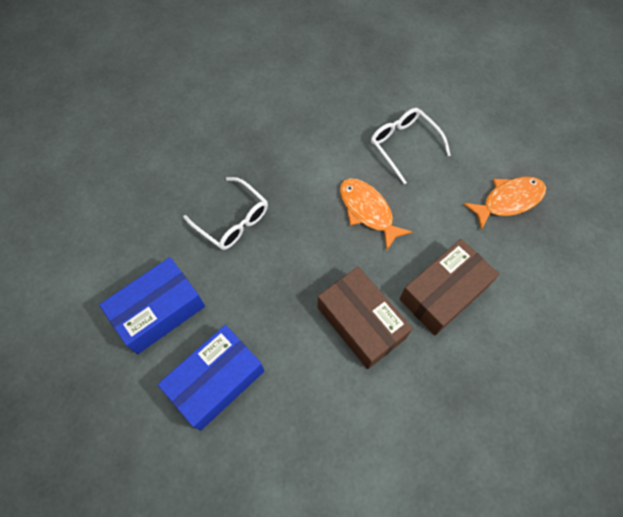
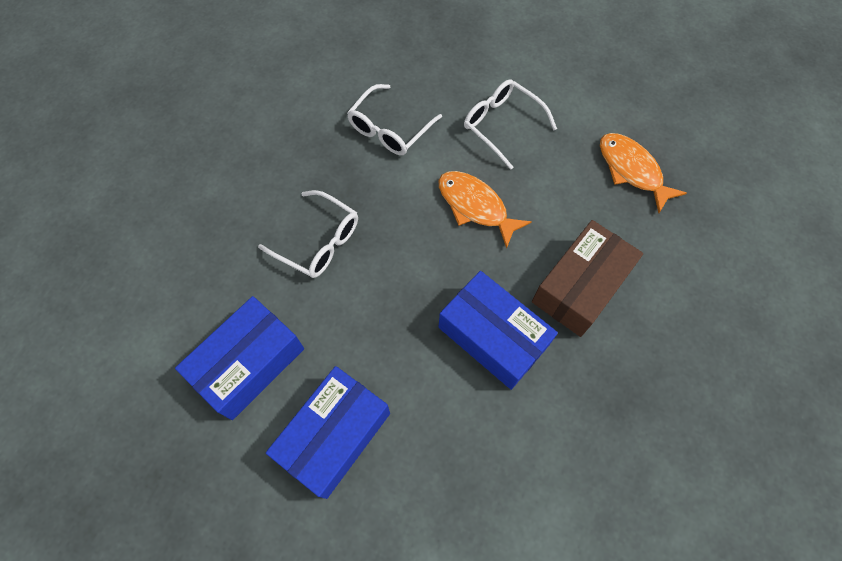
camera: 10 degrees left, 0 degrees up
brown box [317,266,413,369] -> blue box [439,271,558,390]
orange fish [463,177,546,230] -> orange fish turned 90 degrees counterclockwise [600,133,687,213]
none -> white glasses [347,84,442,155]

